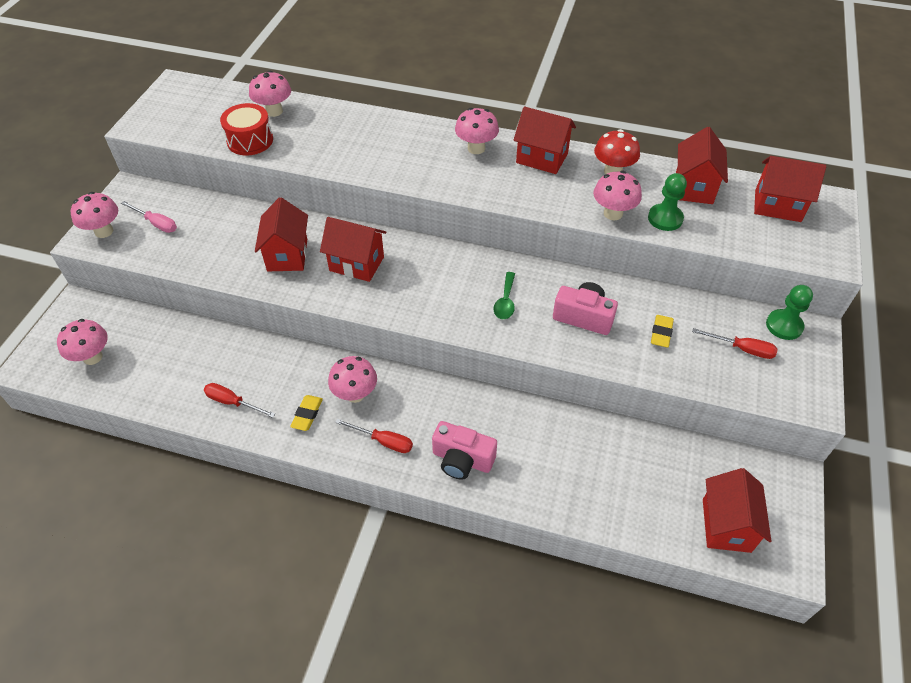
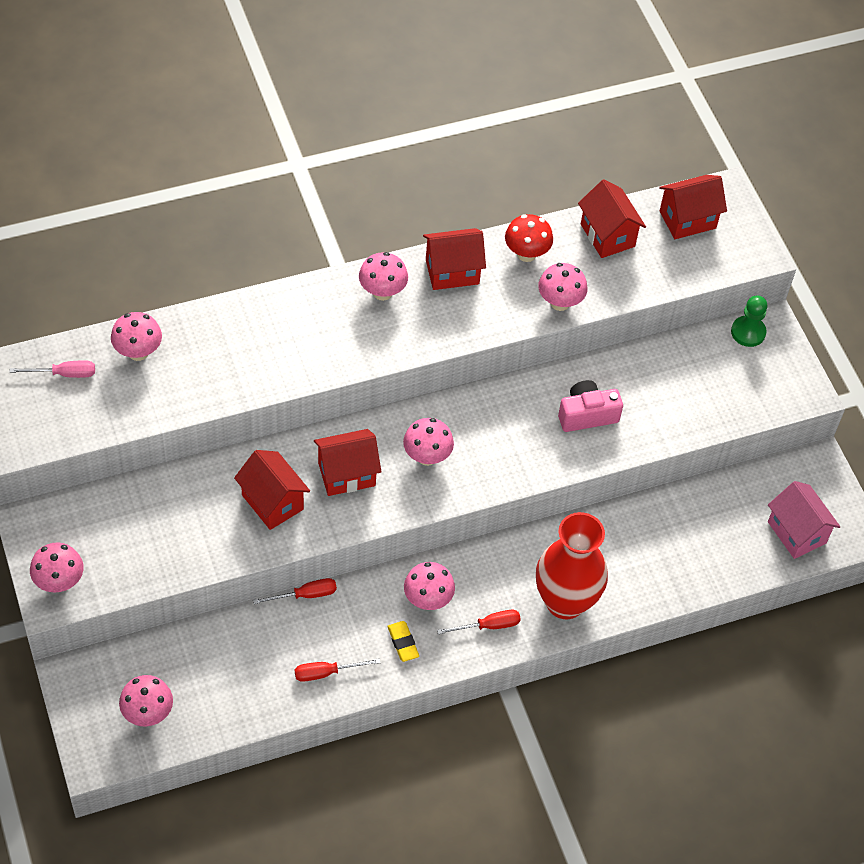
camera: 40 degrees left, 5 degrees up
pink screwdriver [121,201,177,233] -> pink screwdriver moved to [10,360,95,378]
red drum [220,103,273,155] -> none
pink camera [432,421,497,480] -> red vase [536,512,608,619]
green spoon [494,272,515,319] -> none
green pawn [648,173,687,231] -> none
yellow eraser [651,315,674,347] -> none
red screwdriver [692,328,778,359] -> red screwdriver moved to [253,578,337,604]
red house [703,468,771,553] -> pink house [768,481,840,559]
none -> pink mushroom [403,418,454,466]

